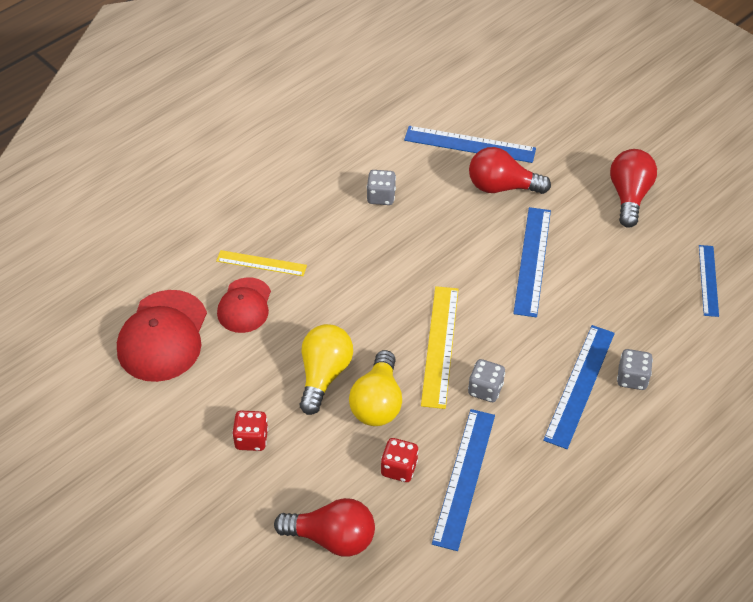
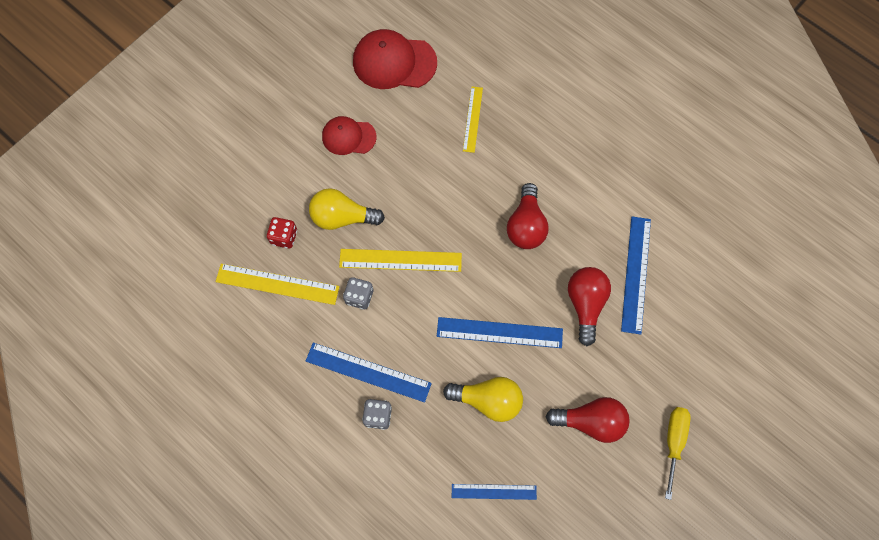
camera: 85 degrees right, 20 degrees up
red cap [217,277,271,333] -> red cap moved to [322,116,377,155]
red dice [232,411,268,451] -> none
red light bulb [274,498,375,557] -> red light bulb moved to [507,183,549,249]
yellow light bulb [300,324,353,415] -> yellow light bulb moved to [443,377,523,422]
grey dice [367,170,396,205] -> none
blue ruler [432,409,495,551] -> yellow ruler [216,264,340,305]
none -> yellow screwdriver [665,407,691,500]

